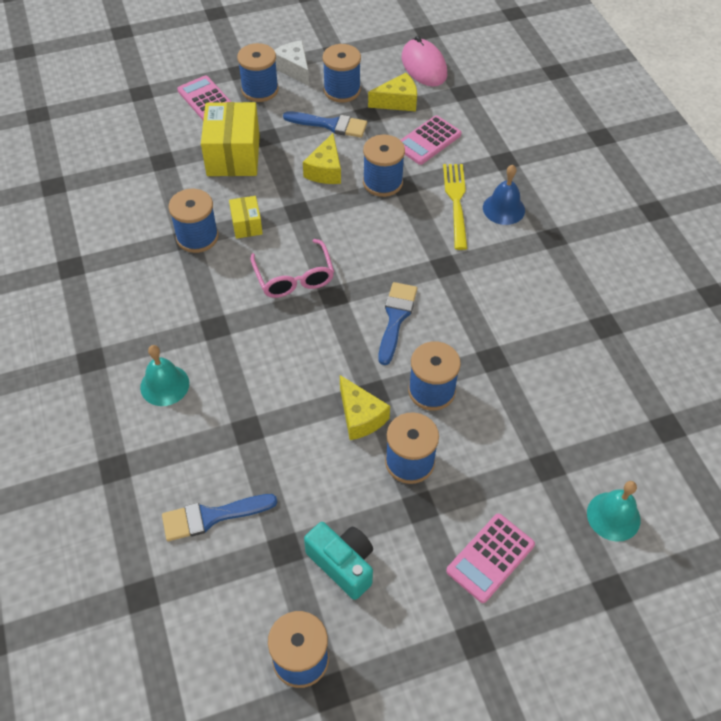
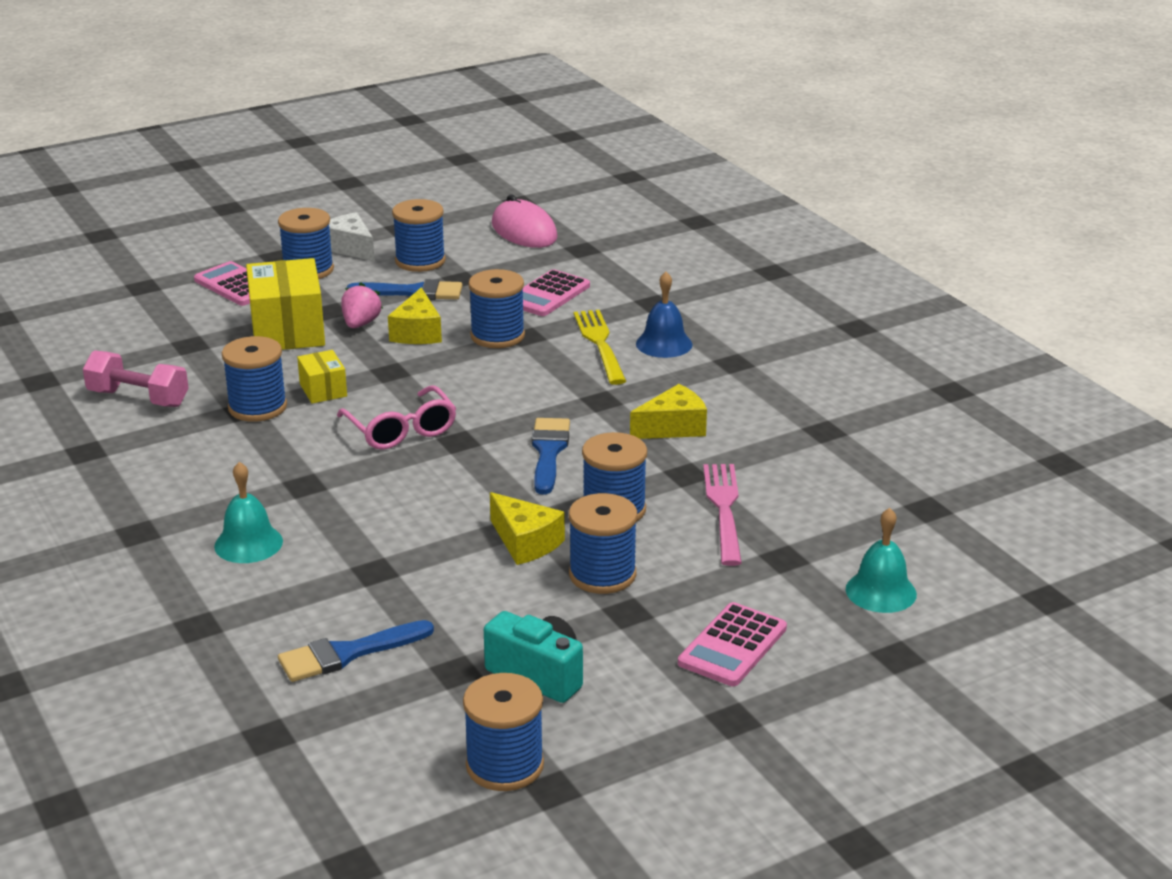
camera: 10 degrees left, 25 degrees down
yellow cheese [368,73,417,111] -> yellow cheese moved to [630,384,707,439]
none -> pink dumbbell [83,350,189,407]
none -> pink strawberry [341,283,383,328]
none -> pink fork [703,464,742,566]

